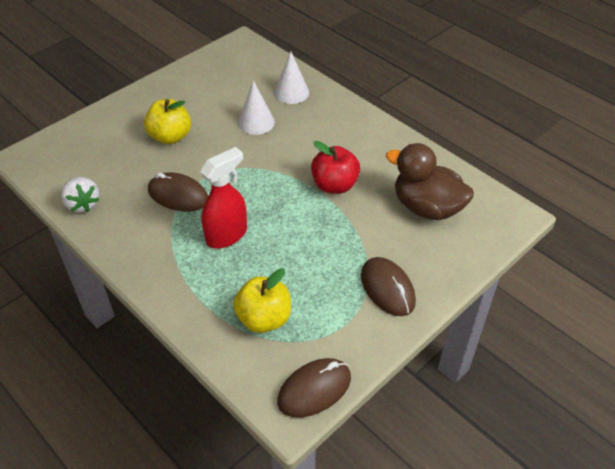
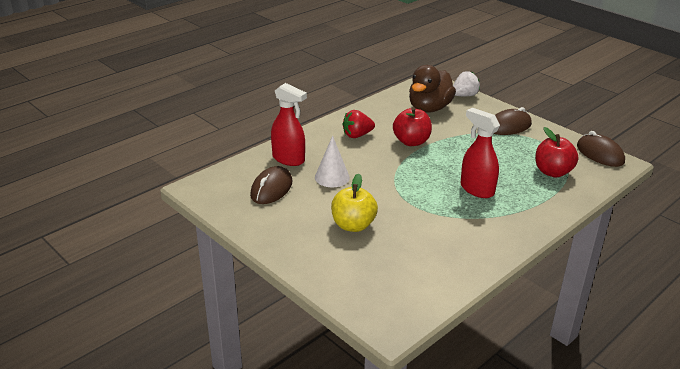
camera: 90 degrees left, 15 degrees down
white strawberry [61,177,99,213] -> white strawberry moved to [453,71,480,96]
brown mouse [148,172,208,211] -> brown mouse moved to [250,166,292,204]
yellow apple [233,268,291,333] -> red apple [535,127,578,178]
white cone [274,52,309,104] -> red spray bottle [271,83,307,166]
none -> red strawberry [343,110,375,138]

